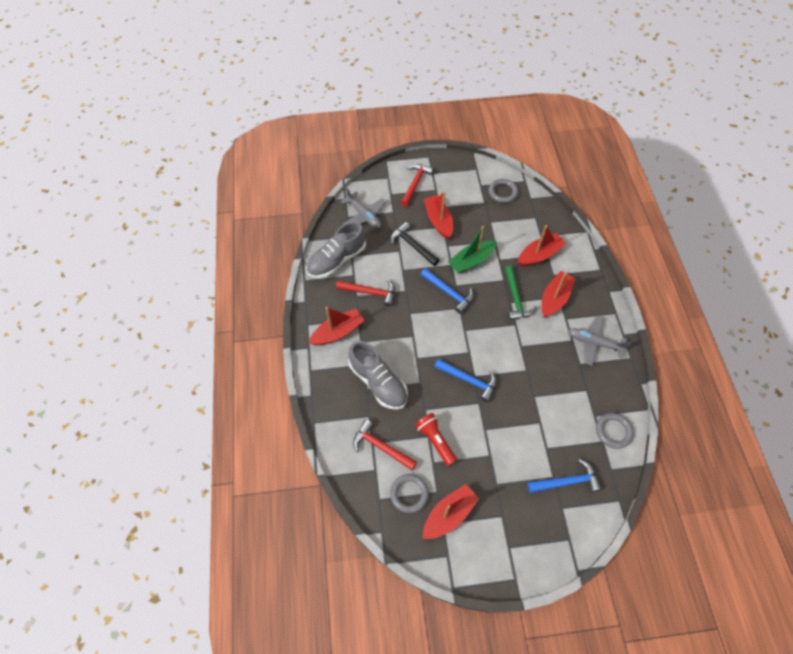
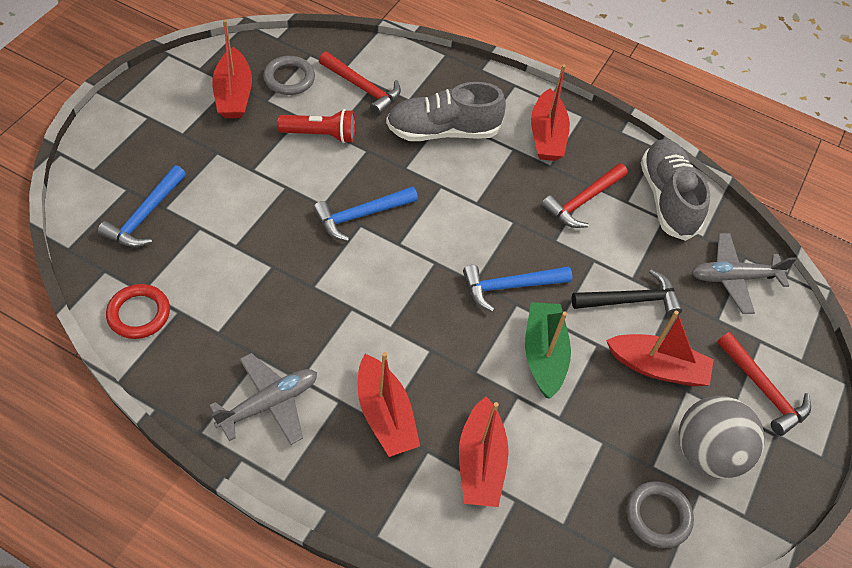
camera: 120 degrees right, 5 degrees down
red hammer [353,419,417,470] -> red hammer turned 60 degrees clockwise [319,52,401,116]
green hammer [504,266,537,320] -> none
grey ring [596,413,634,449] -> red ring [106,284,170,339]
none -> grey ball [679,396,765,479]

